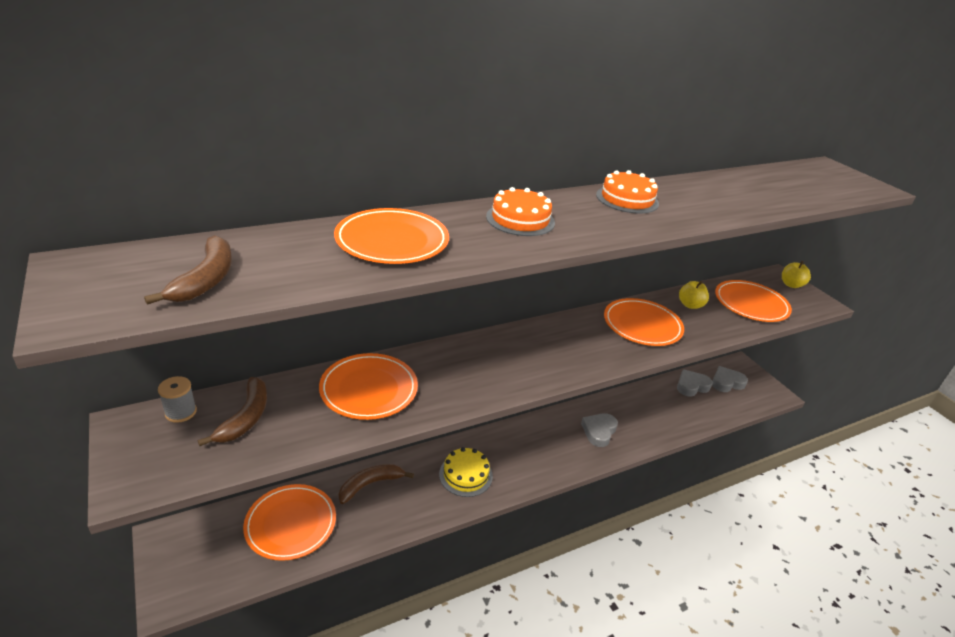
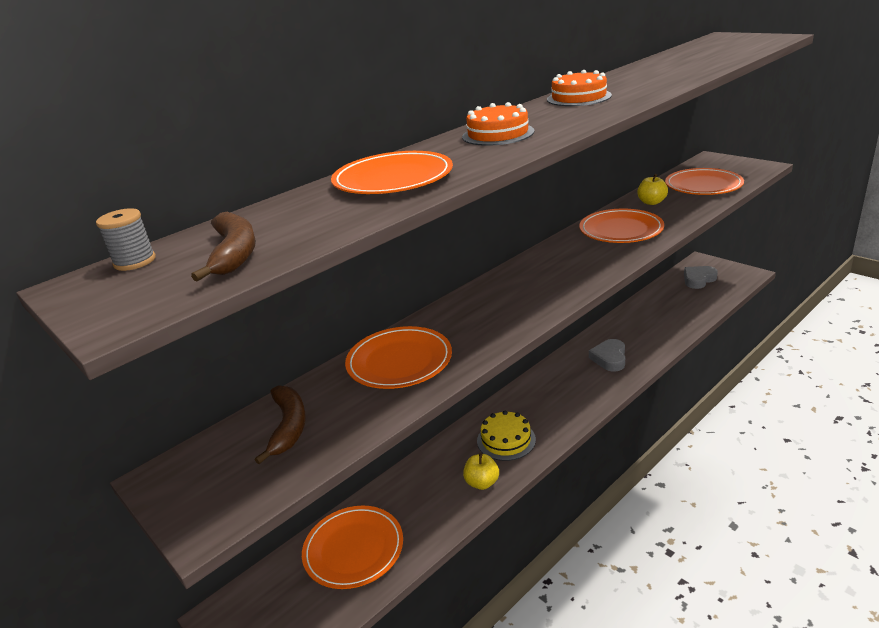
camera: 10 degrees left, 5 degrees down
grey spool [158,376,197,423] -> grey spool moved to [96,208,156,271]
brown banana [339,464,414,504] -> none
grey heart [677,369,713,397] -> none
yellow apple [782,261,811,288] -> yellow apple moved to [463,453,499,490]

